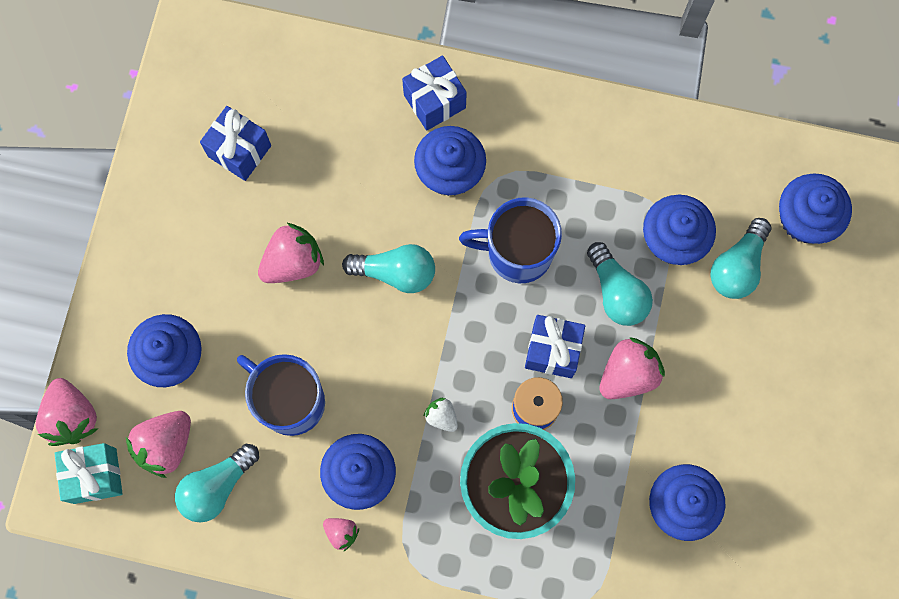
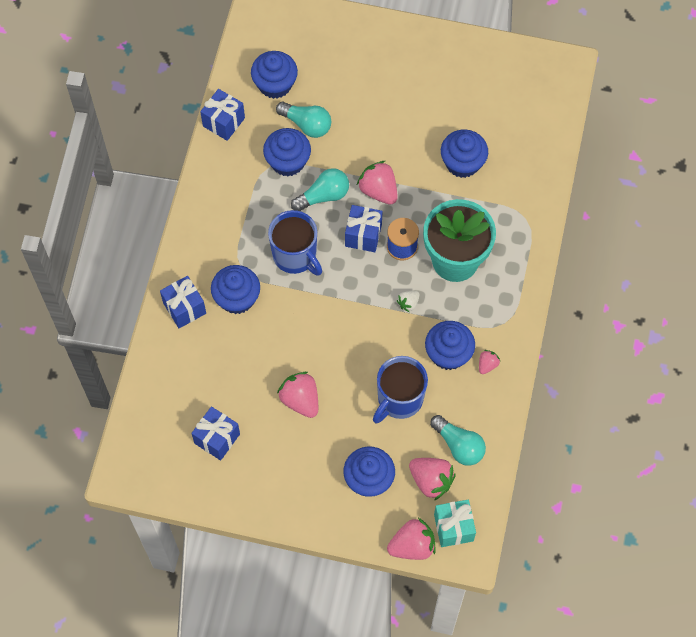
camera: 90 degrees left, 10 degrees down
turquoise light bulb [342,244,435,293] -> none
blue mug [459,197,562,283] -> blue mug turned 45 degrees counterclockwise [268,210,322,276]
none -> blue gift [200,89,245,141]

